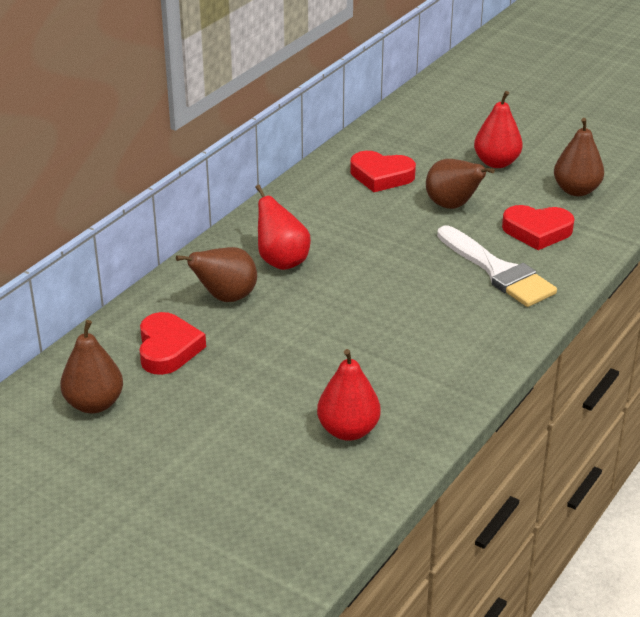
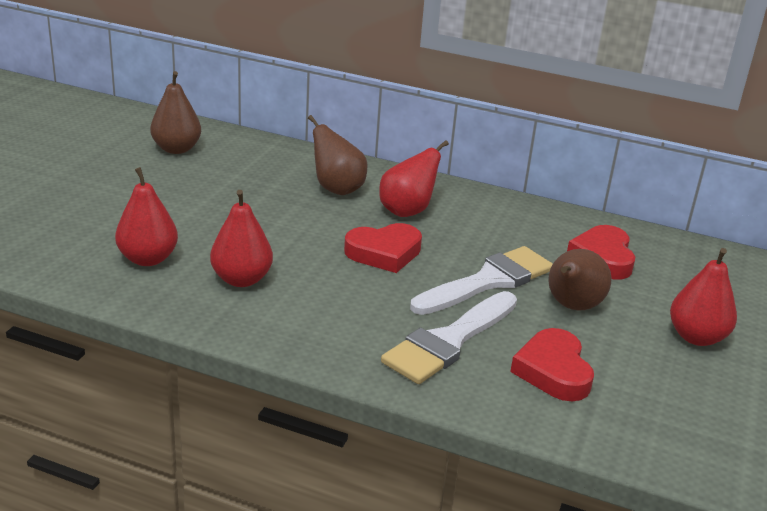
camera: 75 degrees right, 5 degrees down
red heart [140,312,206,375] -> red heart moved to [344,223,422,273]
brown pear [554,118,604,196] -> none
none -> red pear [210,190,273,287]
none -> white brush [410,246,553,315]

